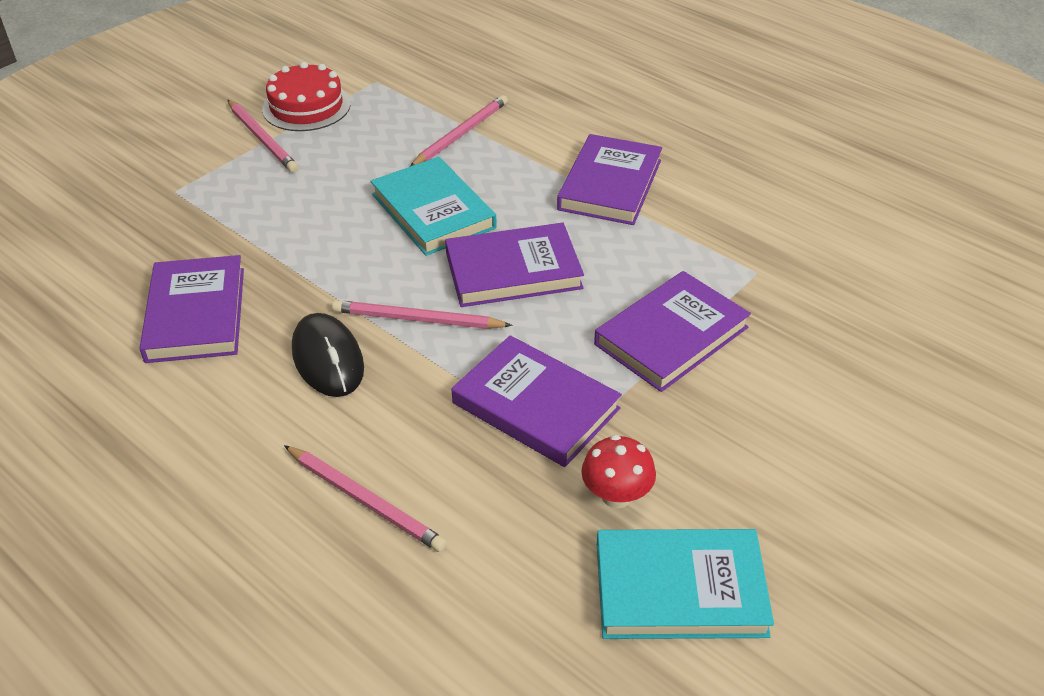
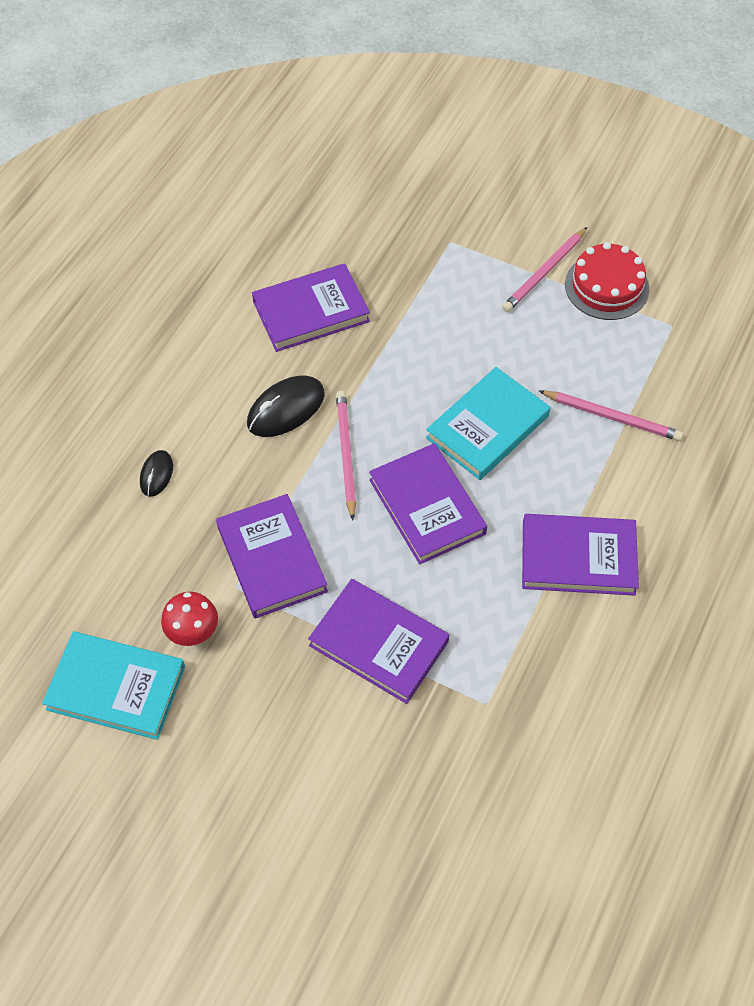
camera: 75 degrees right, 15 degrees up
pink pencil [284,445,447,552] -> black mouse [140,450,173,497]
purple book [452,335,622,467] -> purple book turned 45 degrees counterclockwise [216,494,328,619]
turquoise book [597,529,774,639] -> turquoise book turned 60 degrees counterclockwise [42,631,185,740]

